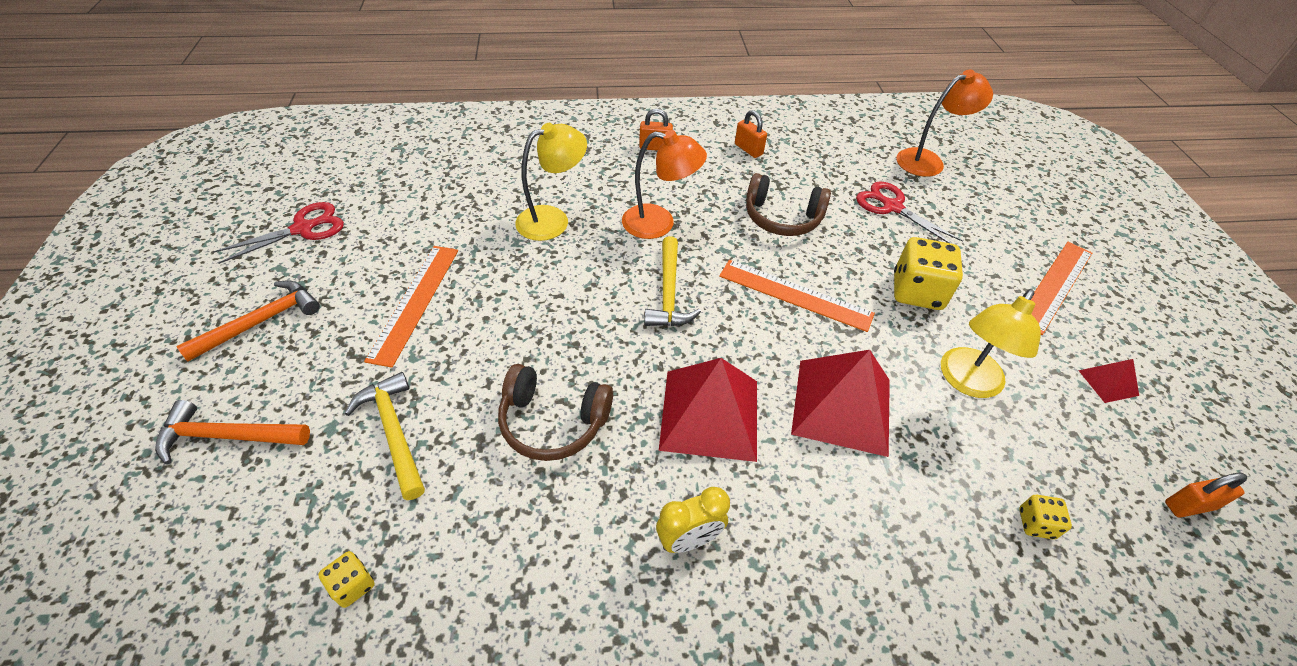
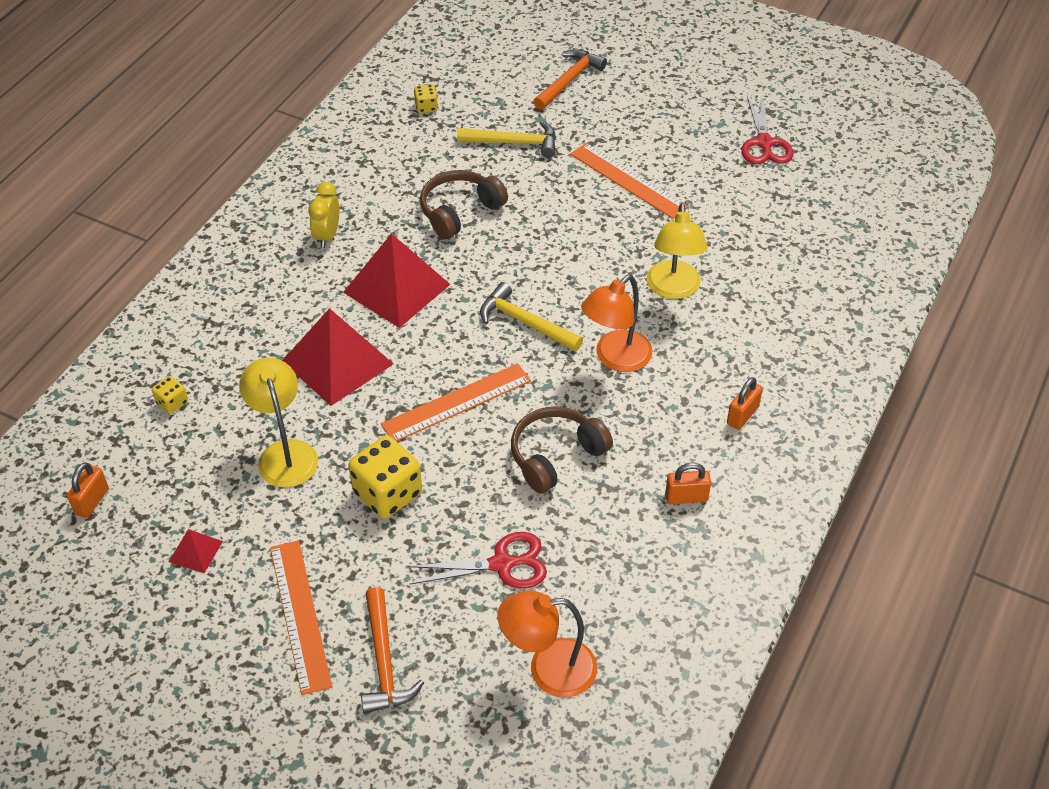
camera: 125 degrees right, 0 degrees up
orange hammer [176,280,320,362] -> orange hammer moved to [361,587,424,714]
orange lamp [896,70,993,177] -> orange lamp turned 75 degrees clockwise [498,591,597,698]

